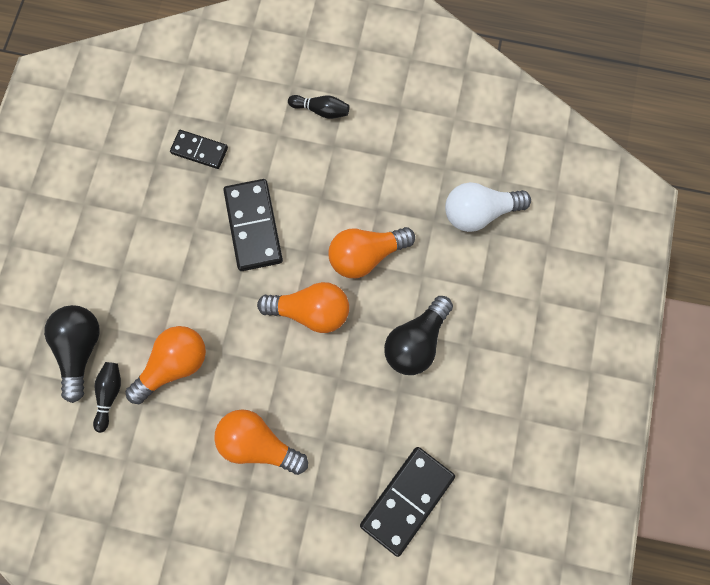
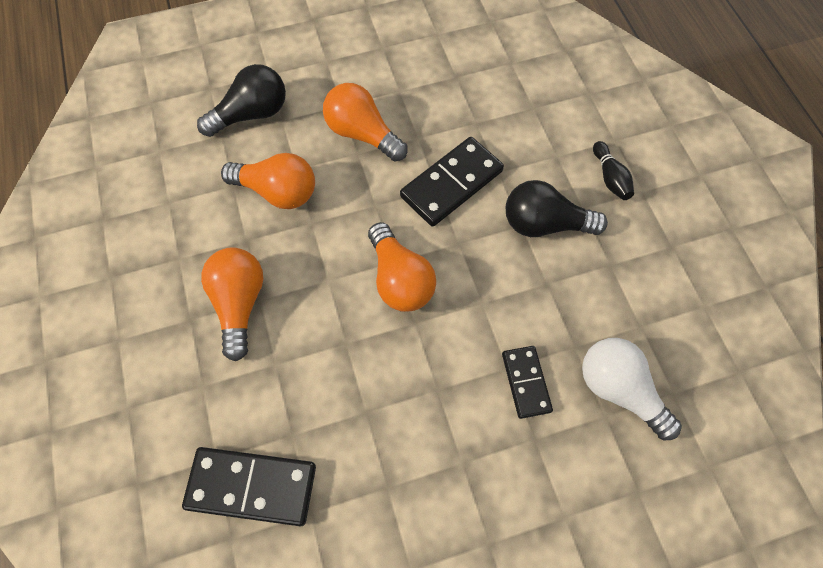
camera: 60 degrees right, 10 degrees down
black bowling pin [93,362,121,433] -> none
black domino [170,130,228,169] -> black domino moved to [502,346,553,419]
orange light bulb [329,227,415,278] -> orange light bulb moved to [323,83,407,161]
black light bulb [384,296,453,375] -> black light bulb moved to [506,180,608,237]

